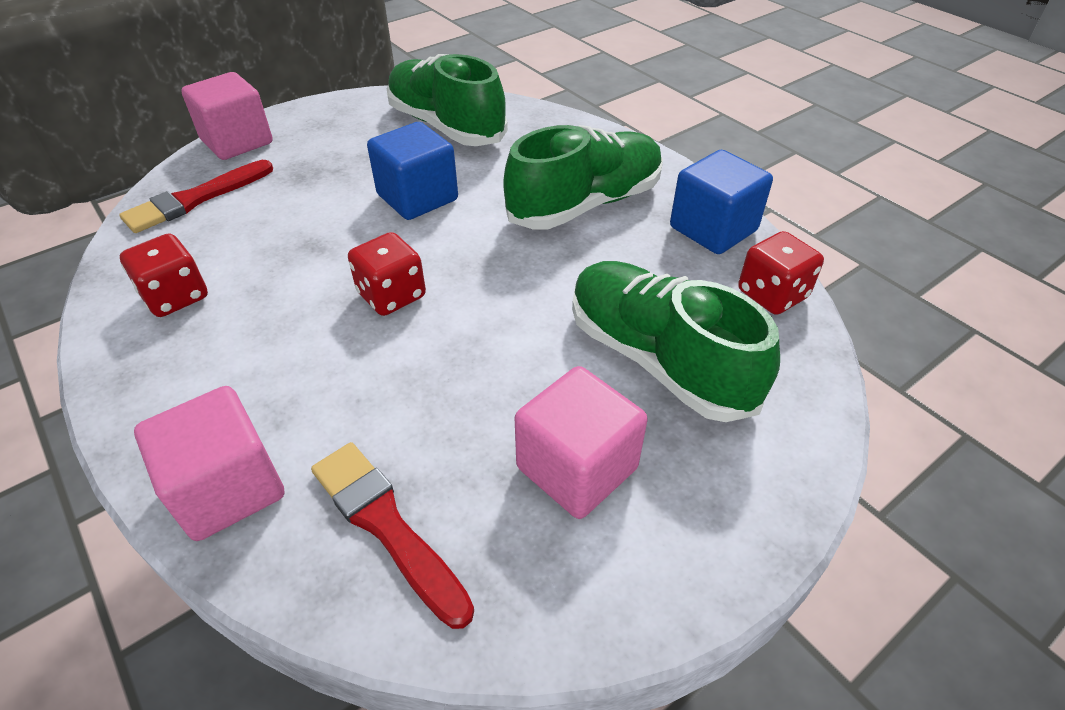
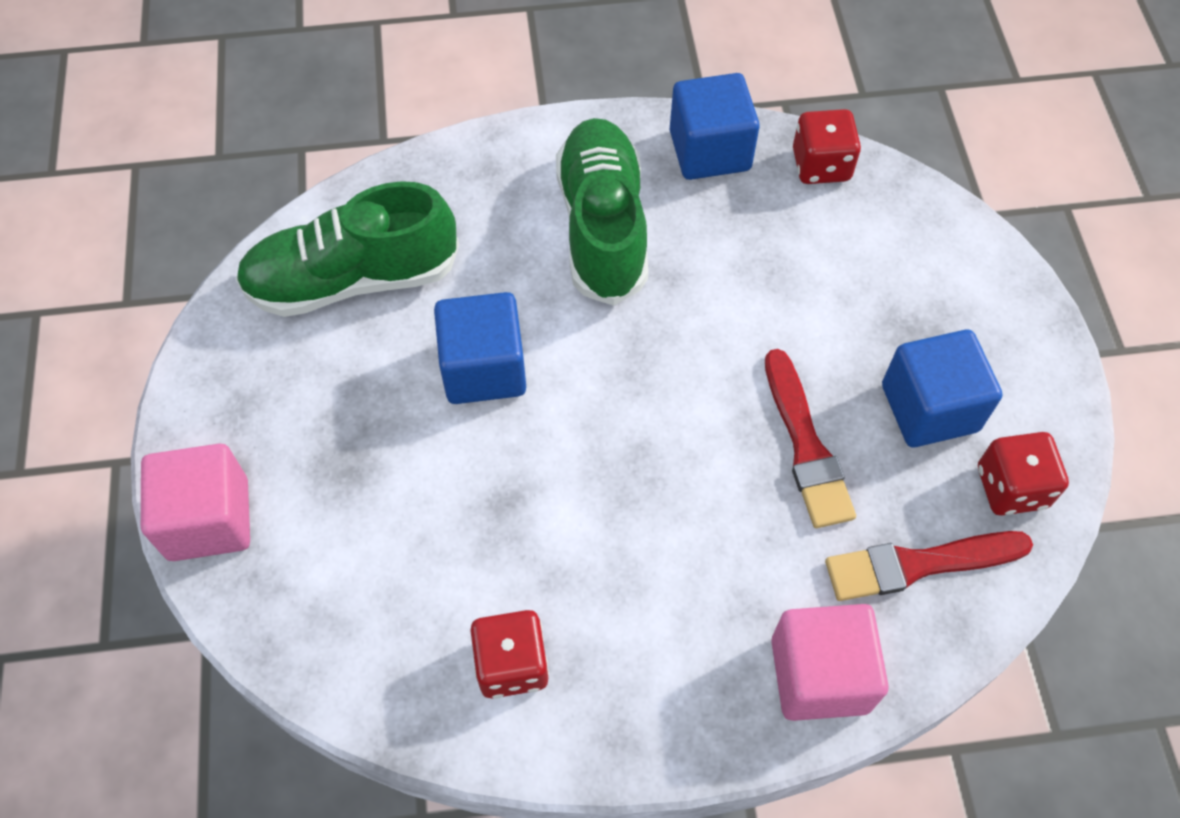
camera: 60 degrees left, 15 degrees up
red brush [119,160,273,233] -> red brush moved to [765,349,856,528]
red dice [348,232,426,316] -> red dice moved to [978,432,1069,516]
pink cube [515,366,648,519] -> blue cube [882,330,1003,447]
green shoe [572,261,780,422] -> none

